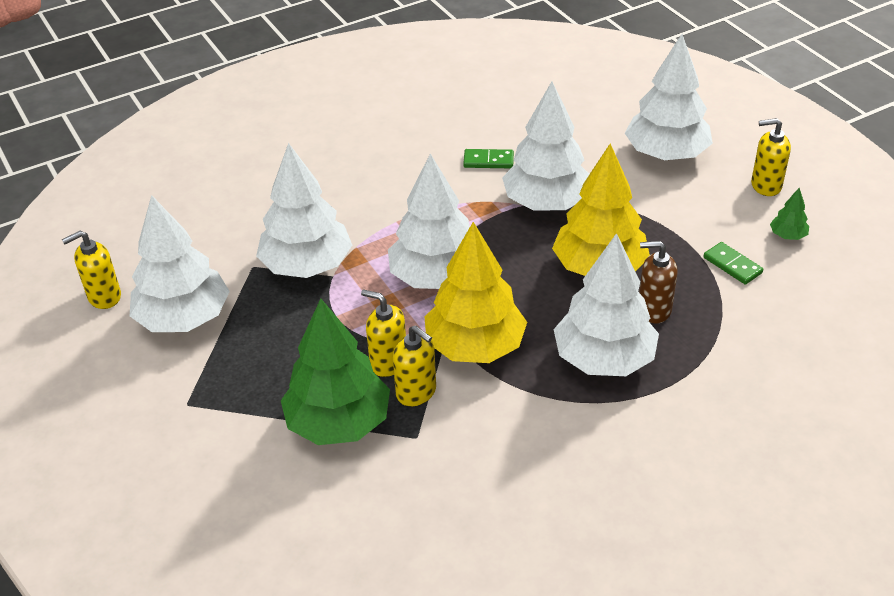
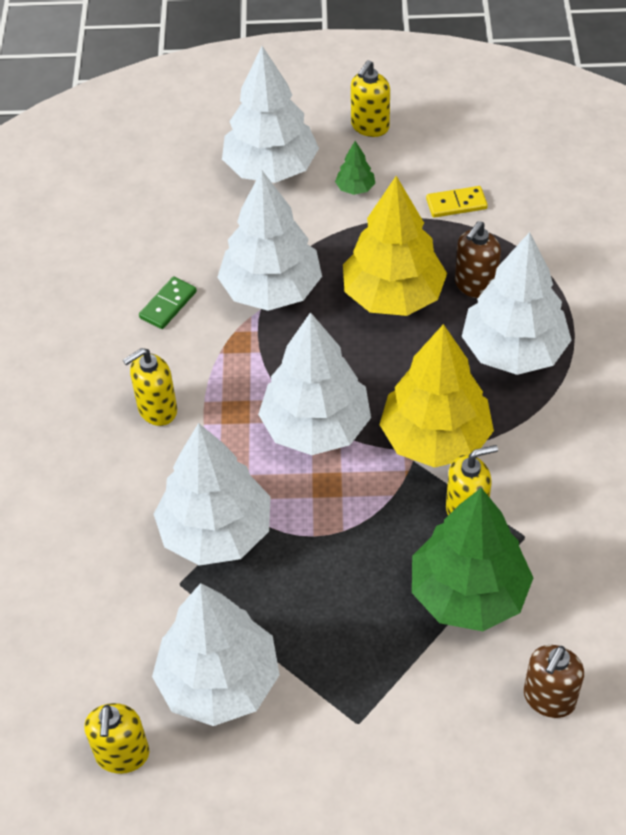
camera: 60 degrees left, 10 degrees up
yellow soap dispenser [361,289,406,377] -> yellow soap dispenser moved to [123,348,177,426]
green domino [704,242,763,285] -> yellow domino [426,186,488,218]
green tree [770,188,809,240] -> green tree moved to [335,141,375,195]
none -> brown soap dispenser [524,645,584,718]

